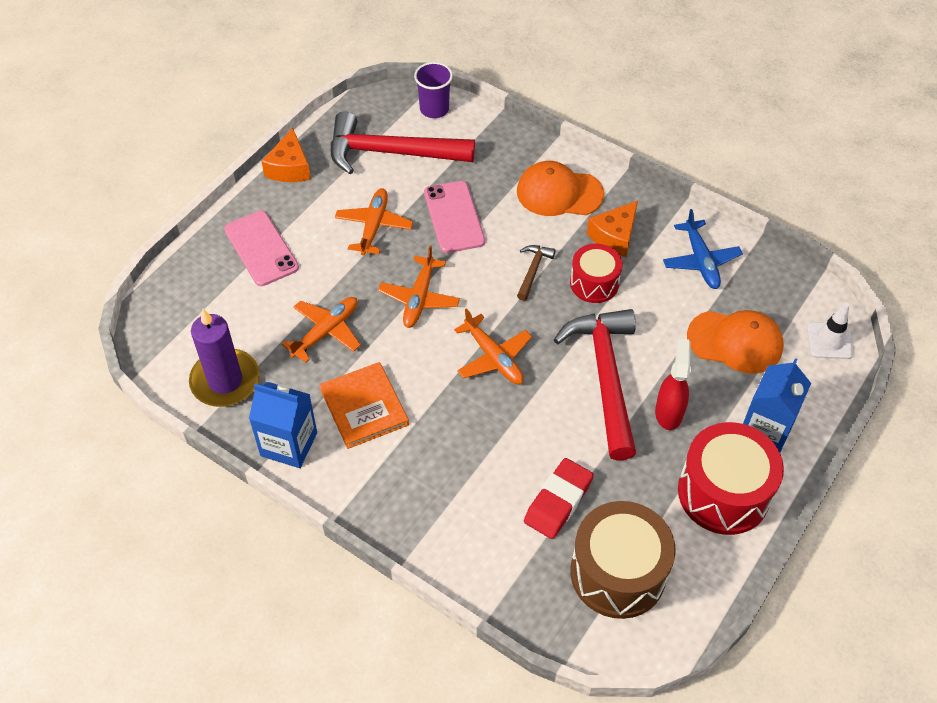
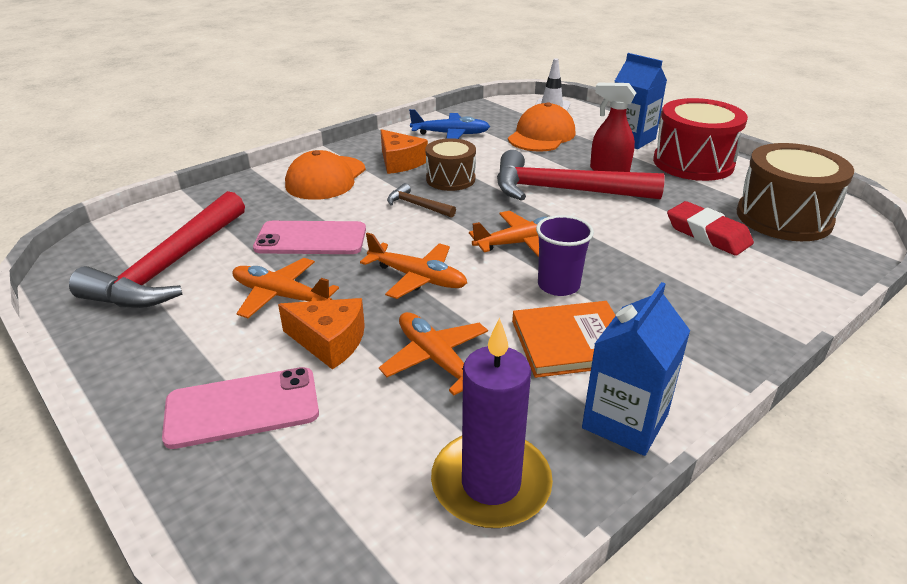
camera: 75 degrees left, 20 degrees down
orange cheese [261,128,311,182] -> orange cheese moved to [278,298,365,370]
purple cup [414,62,453,118] -> purple cup moved to [536,215,594,296]
red drum [570,244,623,303] -> brown drum [425,138,476,191]

